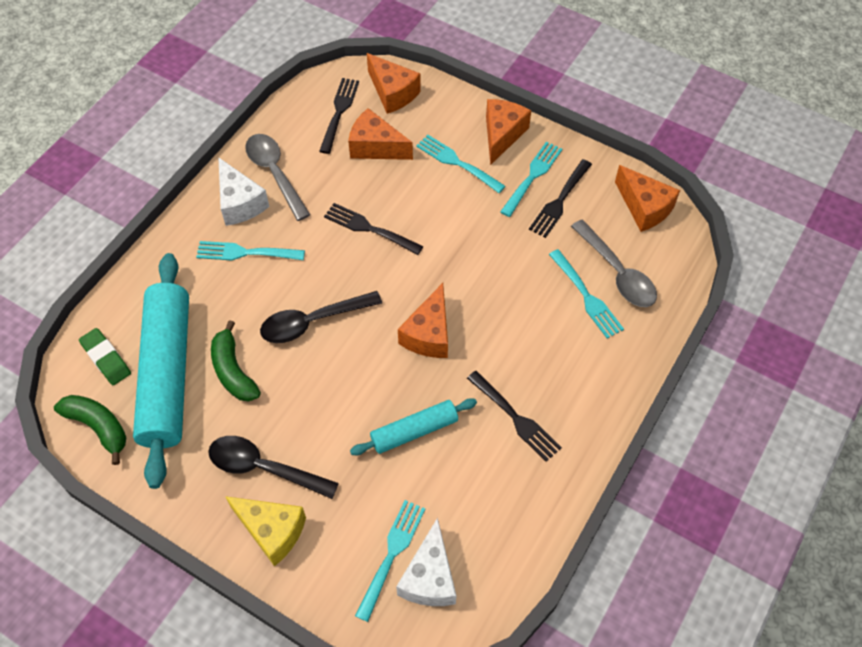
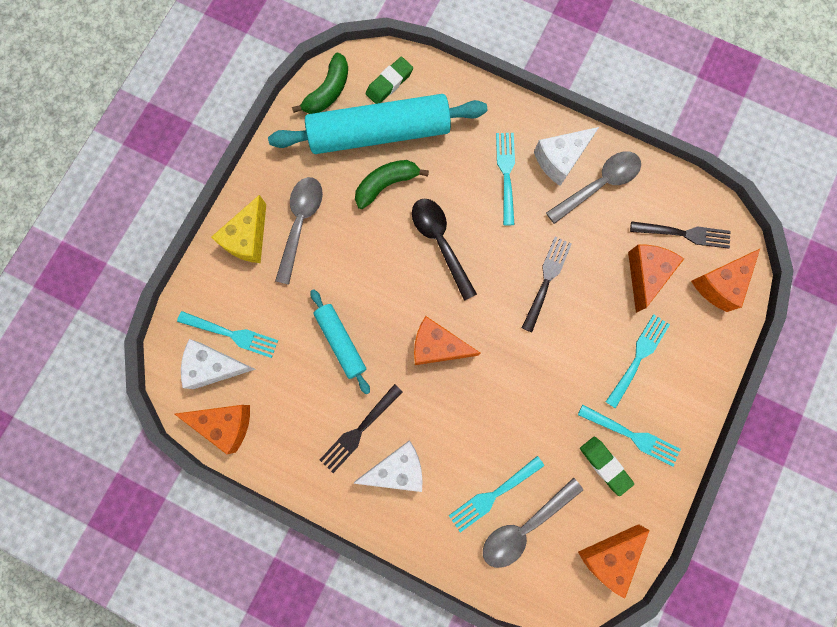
camera: 85 degrees right, 20 degrees up
black spoon [208,436,339,499] -> grey spoon [275,177,323,285]
orange cheese [486,99,531,165] -> orange cheese moved to [175,405,250,454]
black fork [529,159,592,238] -> green eraser [580,437,634,496]
none -> white cheese [353,440,423,492]

